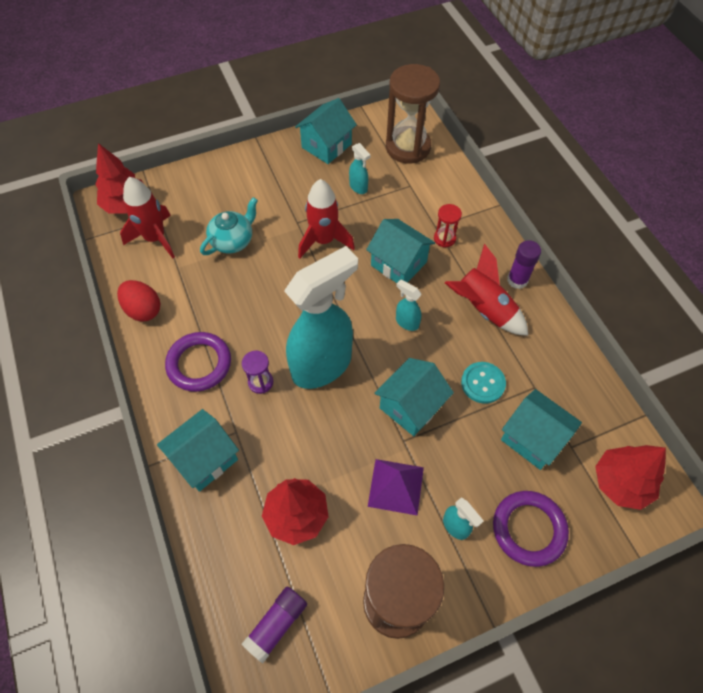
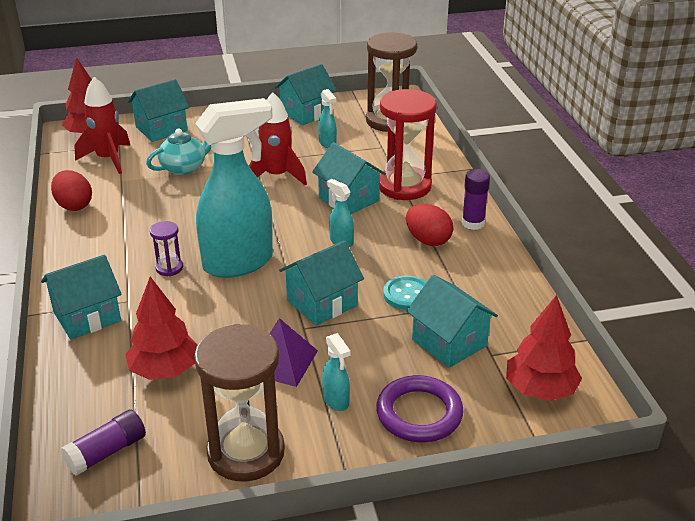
camera: 10 degrees right, 25 degrees down
purple ring [165,332,231,392] -> none
red hourglass [434,204,462,247] -> red hourglass [380,89,437,200], size x2.22
red rocket [445,244,528,336] -> red egg [406,204,453,246]
none -> turquoise house [128,79,189,142]

